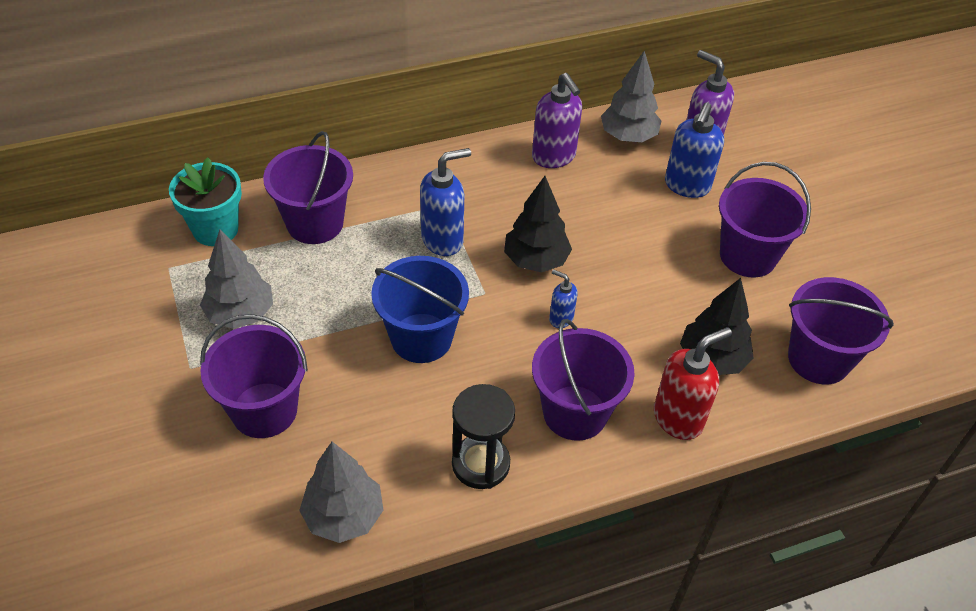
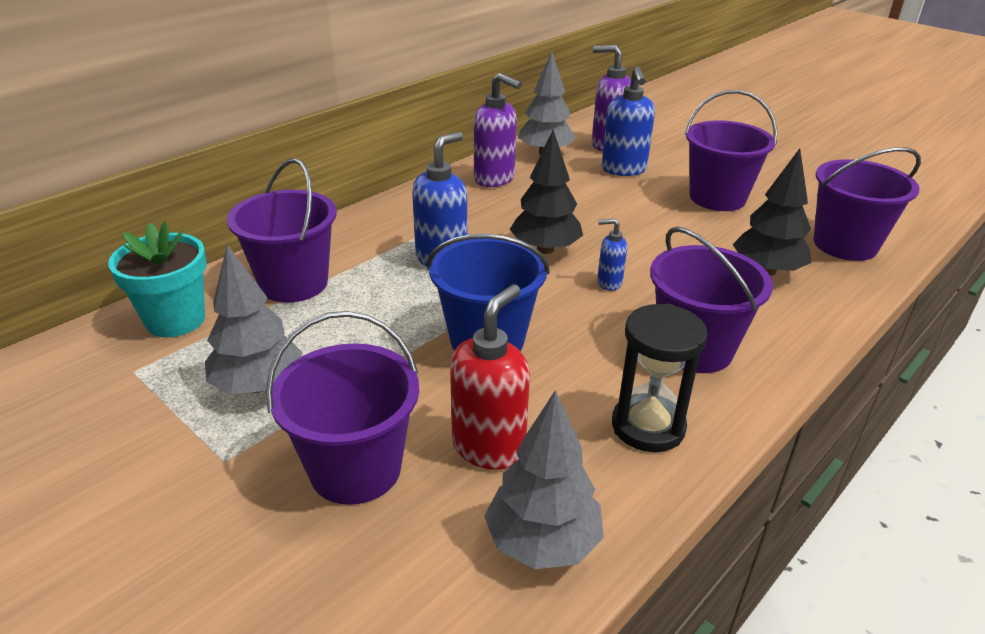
camera: 25 degrees left, 15 degrees down
red soap dispenser [654,327,732,440] -> red soap dispenser moved to [450,284,530,470]

